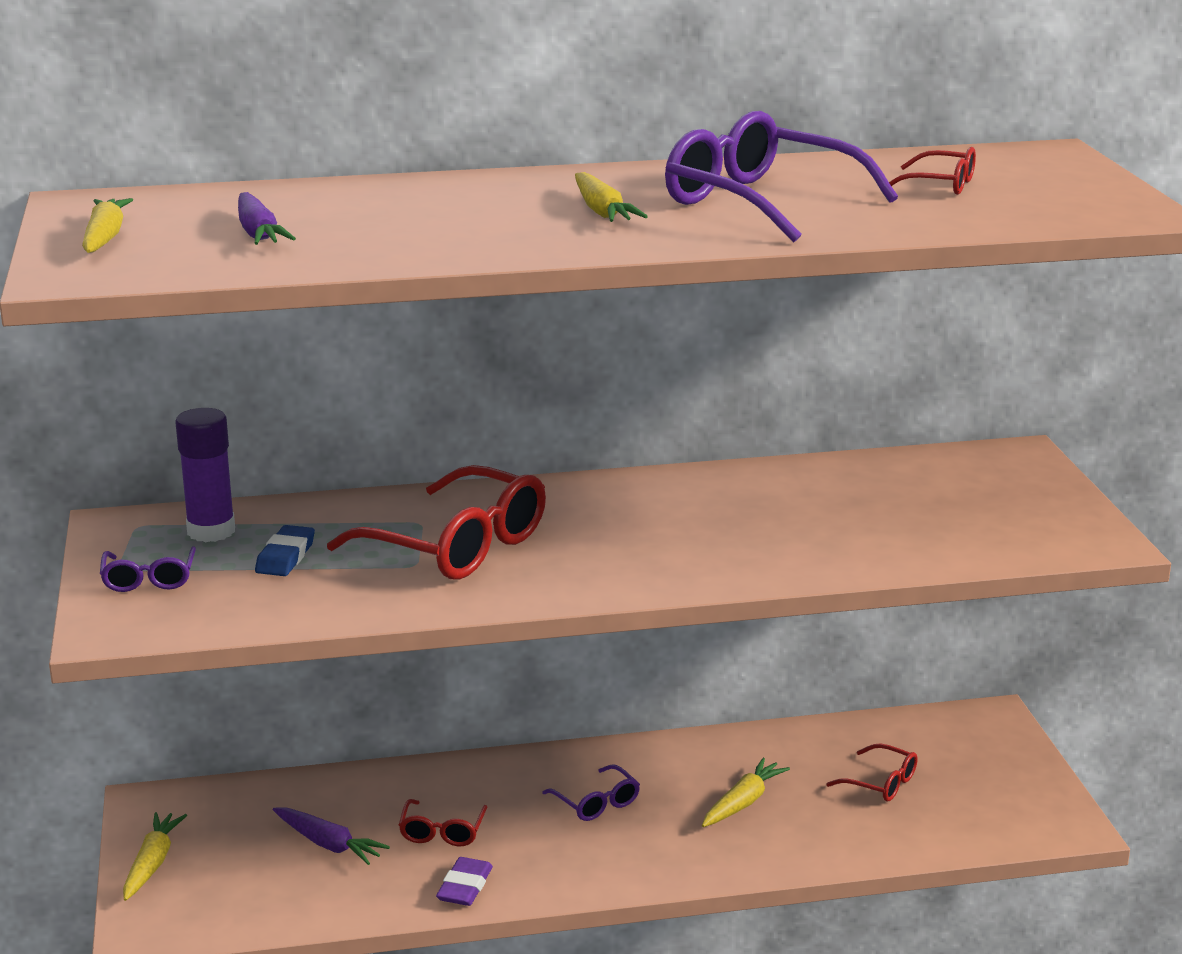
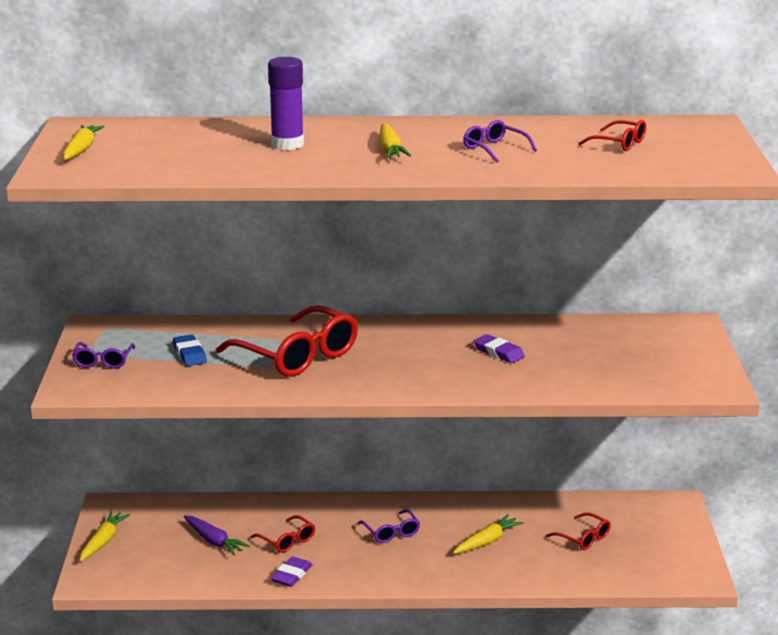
camera: 10 degrees right, 0 degrees up
purple glue stick [175,408,235,542] -> purple glue stick moved to [268,57,304,150]
purple carrot [238,192,296,245] -> none
blue eraser [255,525,315,576] -> blue eraser turned 45 degrees counterclockwise [173,334,207,366]
red glasses [399,799,487,846] -> red glasses turned 60 degrees counterclockwise [251,515,315,553]
purple glasses [665,111,898,242] -> purple glasses [463,120,537,163], size x0.48
none -> purple eraser [474,334,525,363]

